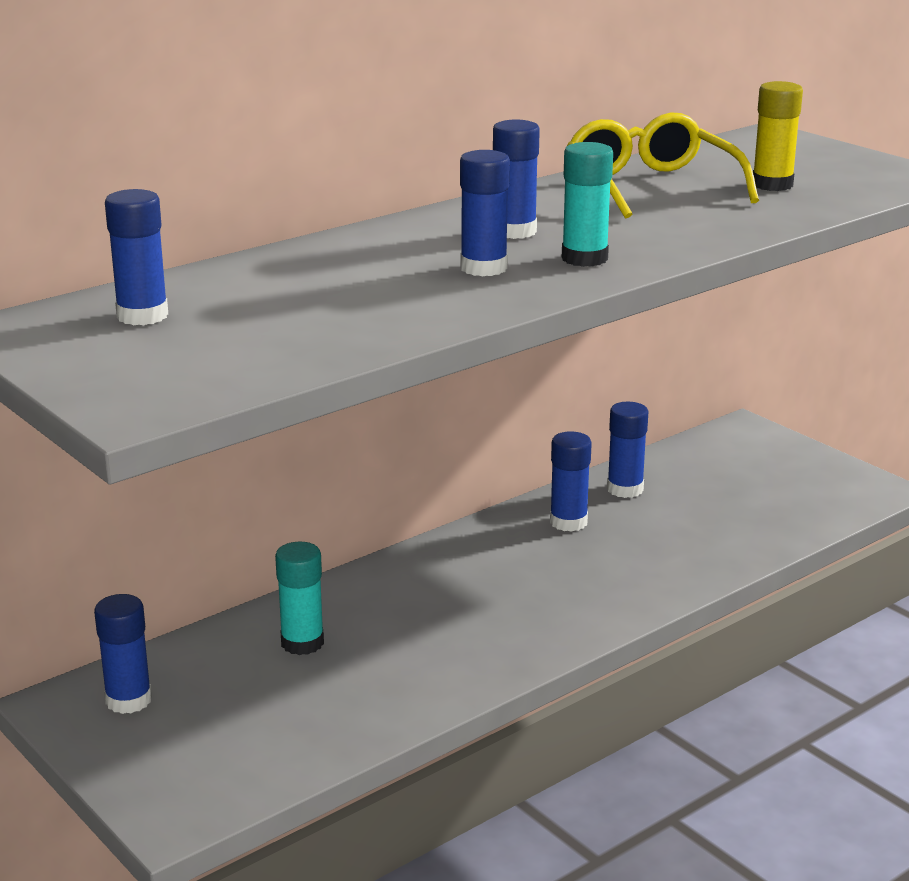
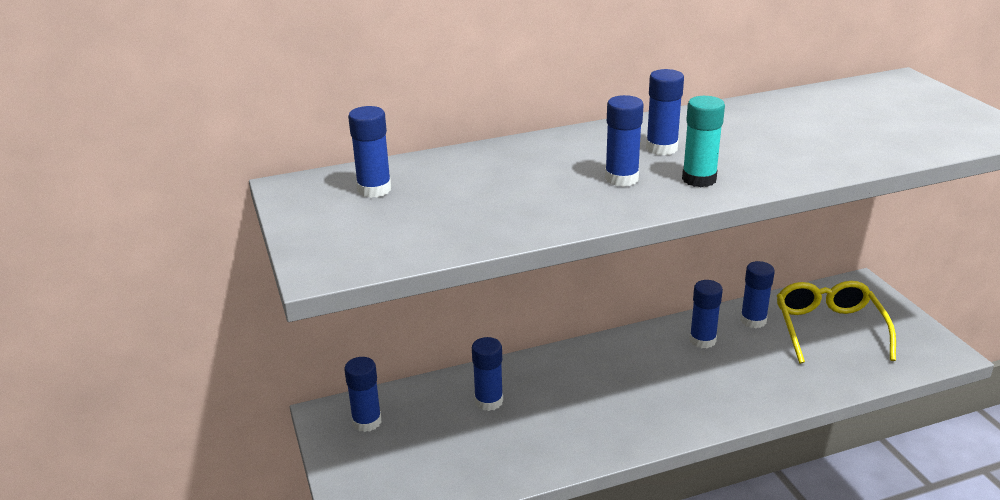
camera: 20 degrees right, 5 degrees up
turquoise glue stick [275,542,324,655] -> blue glue stick [472,337,503,411]
yellow glasses [567,113,759,219] -> yellow glasses moved to [777,281,896,364]
yellow glue stick [753,81,803,191] -> none

